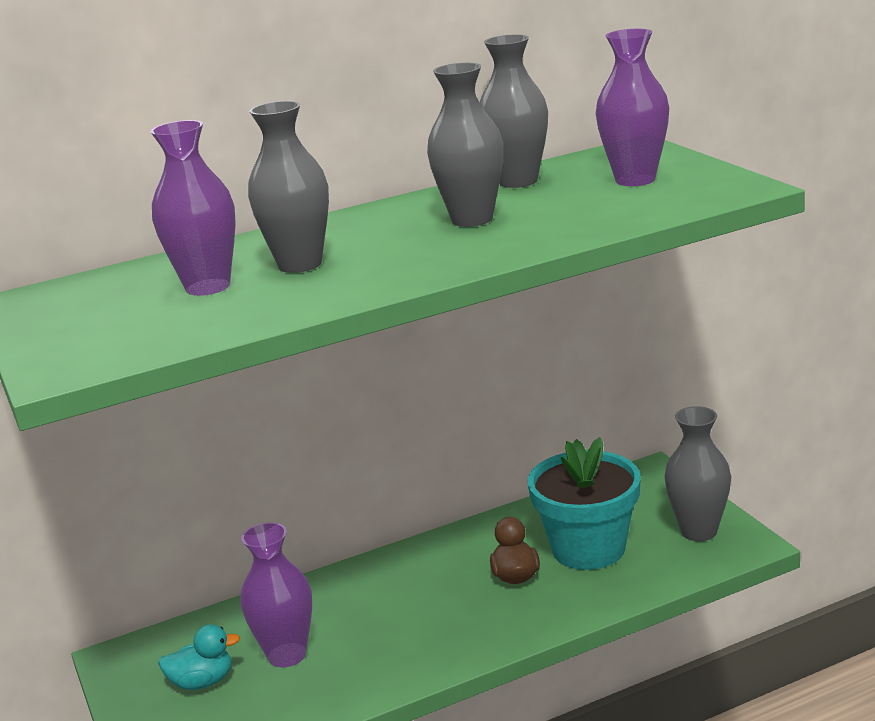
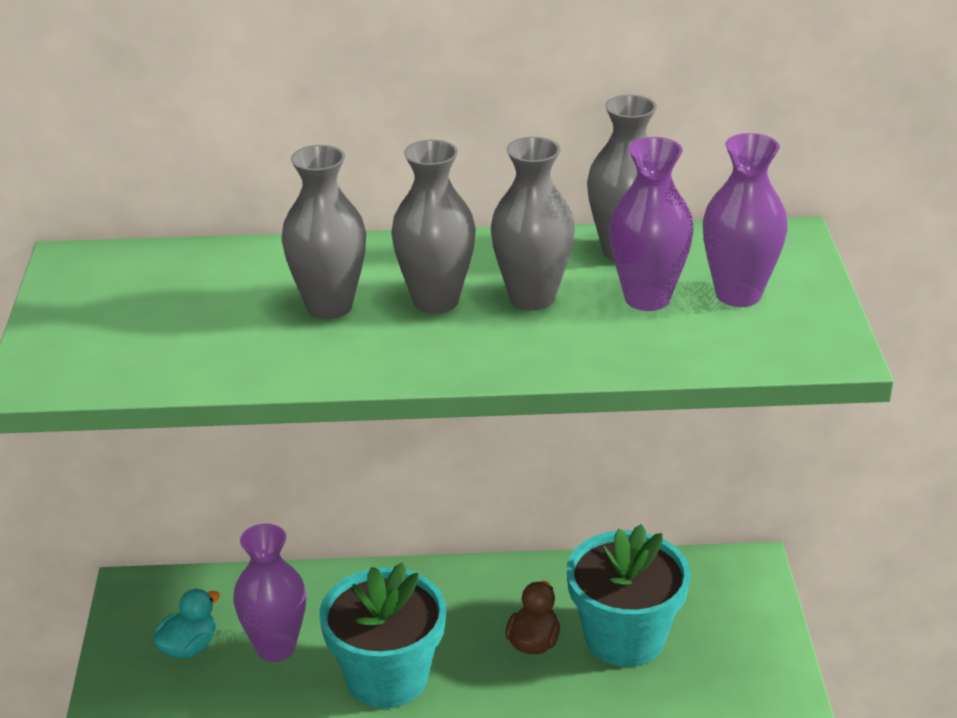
camera: 20 degrees right, 10 degrees up
purple vase [151,120,236,296] -> purple vase moved to [609,137,694,311]
turquoise duck [158,624,240,690] -> turquoise duck turned 60 degrees counterclockwise [153,589,220,659]
grey vase [664,406,731,541] -> grey vase moved to [391,140,476,314]
none -> turquoise flower pot [319,563,447,708]

